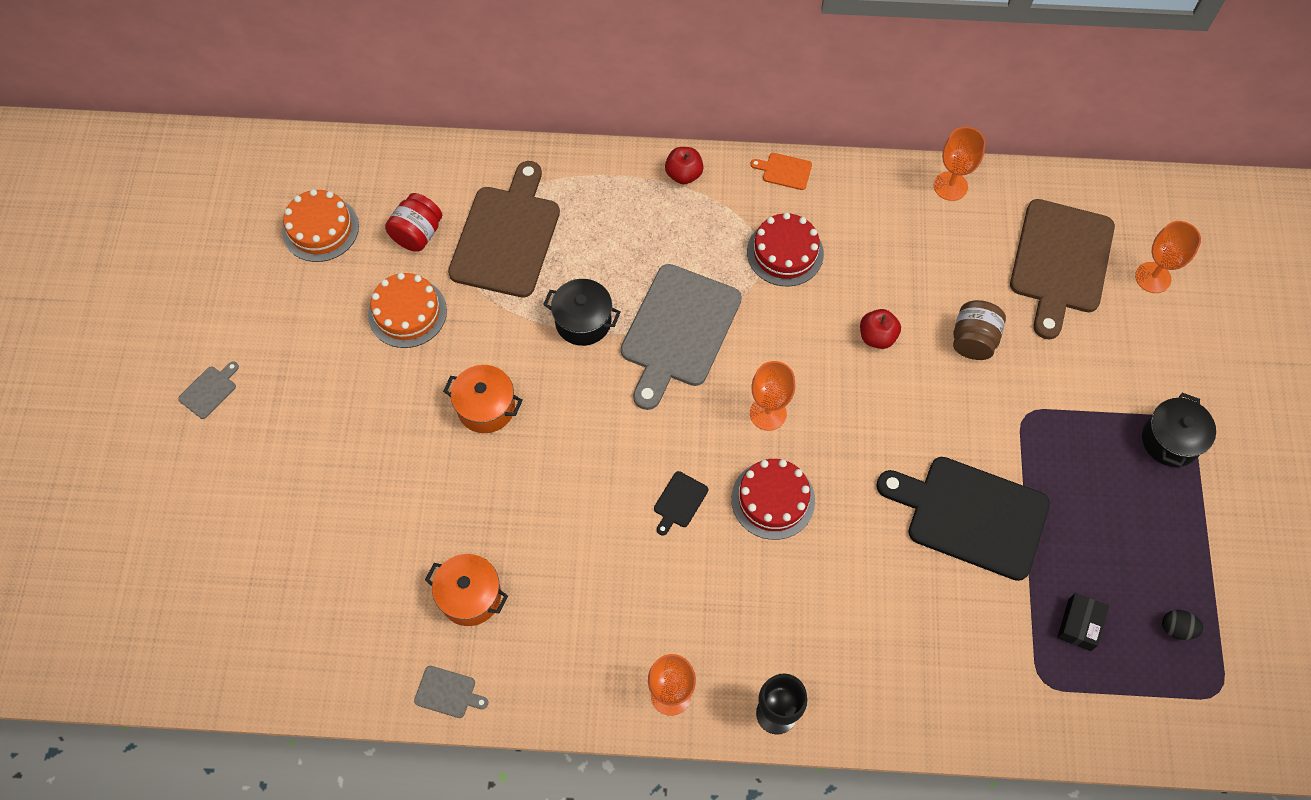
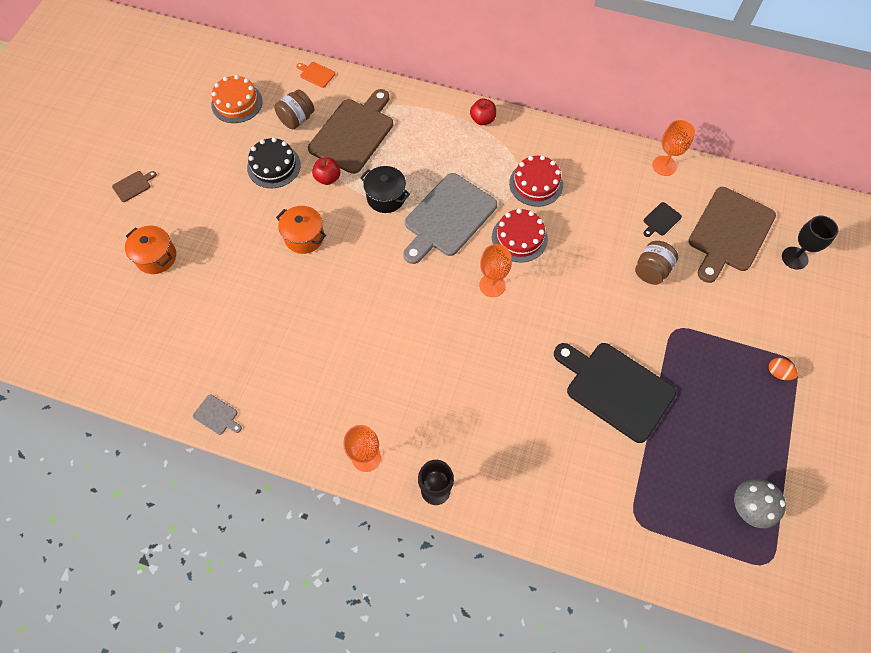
camera: 15 degrees right, 0 degrees up
grey cutting board [178,361,239,419] -> brown cutting board [112,171,157,202]
orange cake [368,272,447,348] -> black cake [247,137,301,188]
red jar [385,193,442,252] -> brown jar [274,89,314,129]
orange pot [425,554,508,626] -> orange pot moved to [125,226,176,274]
black cutting board [654,471,708,536] -> black cutting board moved to [643,202,682,237]
red cake [731,459,815,540] -> red cake moved to [492,209,548,263]
orange cutting board [750,153,812,190] -> orange cutting board moved to [296,62,335,88]
red apple [860,309,901,349] -> red apple moved to [312,158,340,185]
black box [1057,593,1109,651] -> none
orange goblet [1135,221,1201,293] -> black goblet [782,216,838,270]
black pot [1142,393,1216,467] -> orange egg [769,358,798,380]
black egg [1162,610,1204,640] -> grey mushroom [734,479,786,528]

